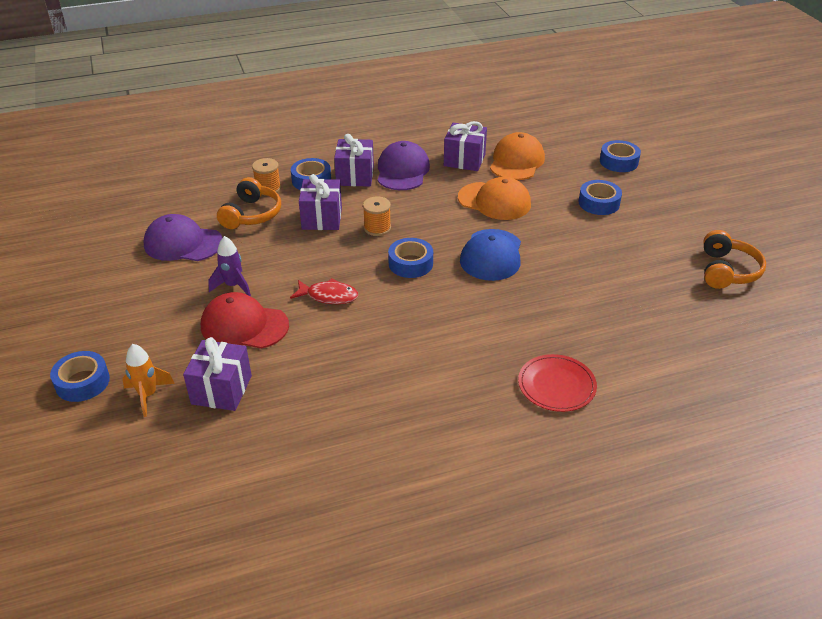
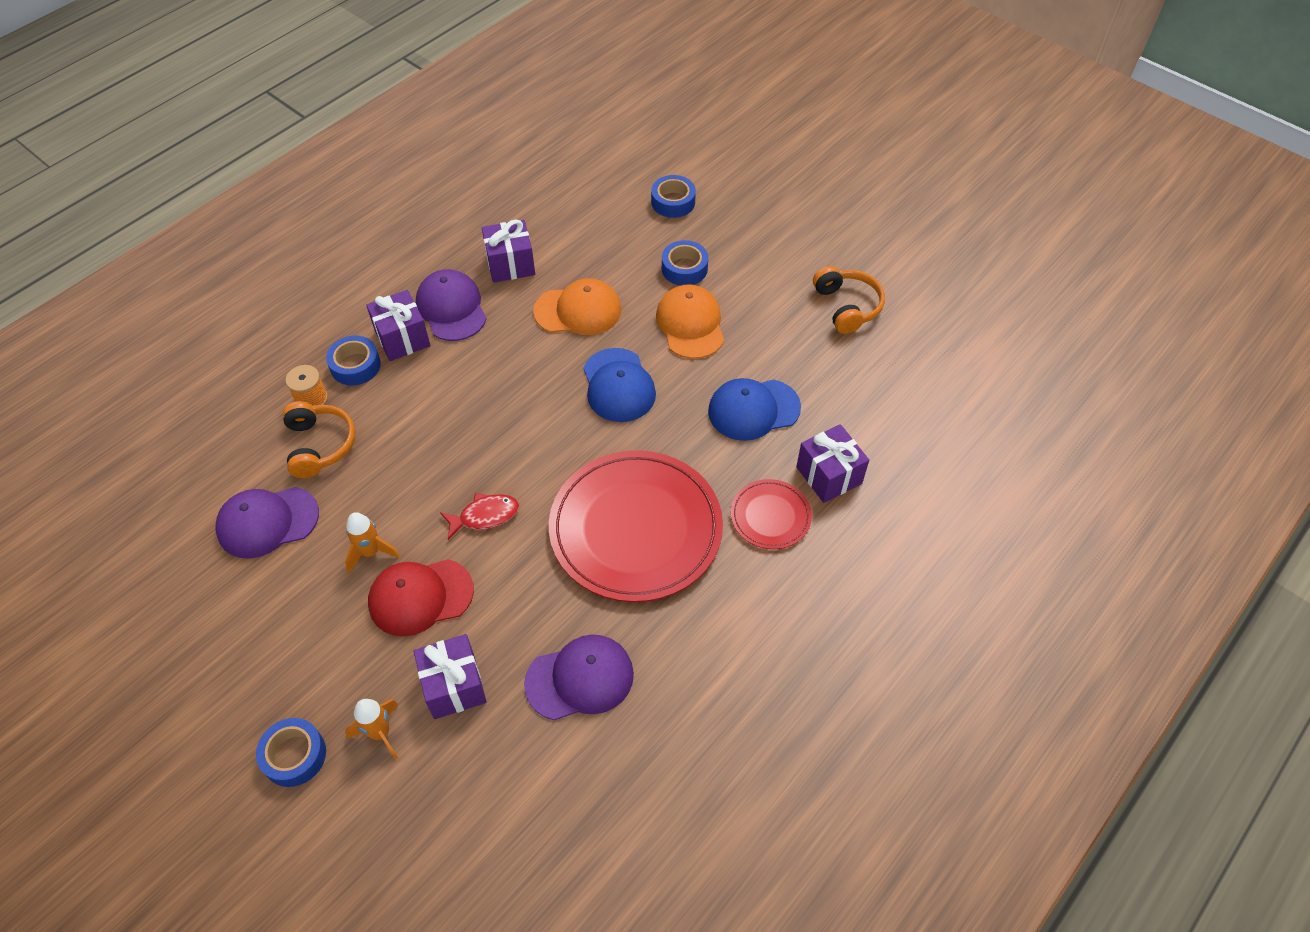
camera: 30 degrees left, 15 degrees up
purple rocket [208,236,251,296] -> orange rocket [345,512,400,573]
purple gift [299,174,342,230] -> purple gift moved to [796,424,869,503]
orange spool [363,196,391,236] -> none
blue tape [388,238,433,278] -> none
orange cap [490,132,545,180] -> orange cap moved to [656,284,724,359]
none -> purple cap [524,634,634,720]
none -> red plate [549,450,723,602]
none -> blue cap [708,378,801,441]

